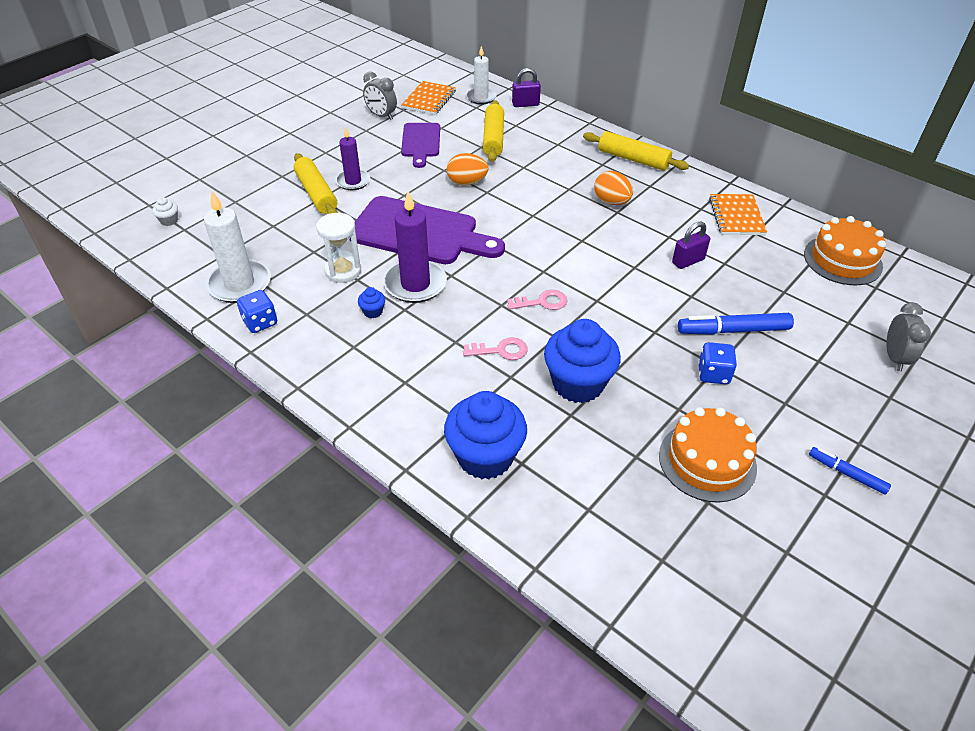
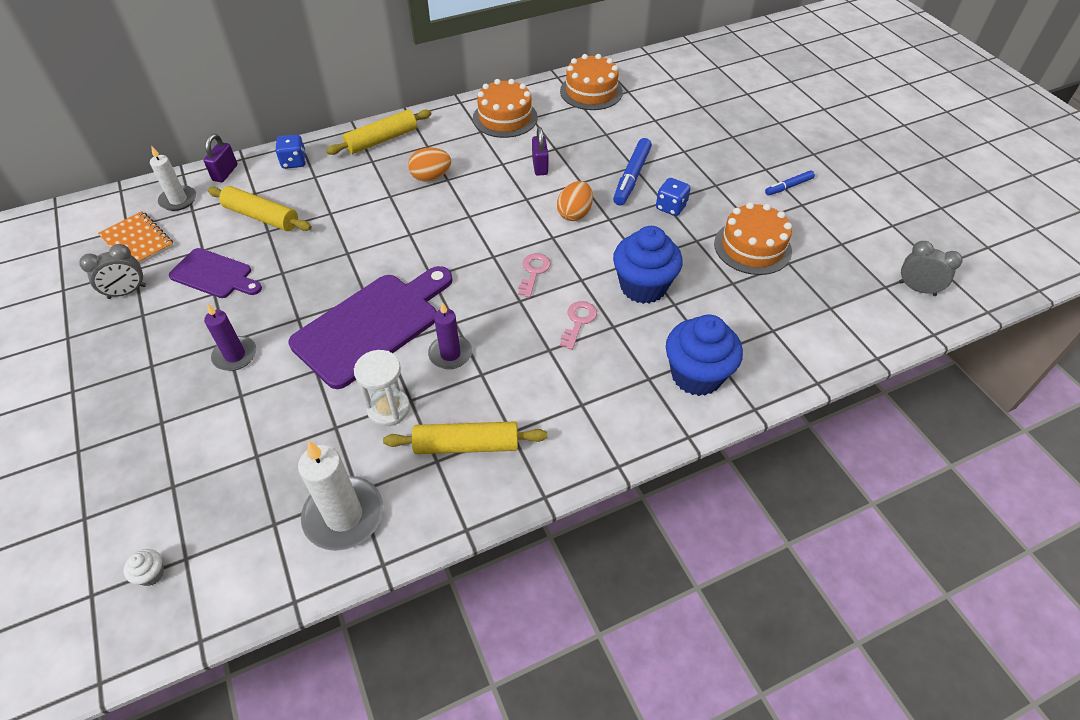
camera: 65 degrees left, 5 degrees up
blue dice [237,290,277,333] -> blue dice moved to [276,135,306,169]
yellow rolling pin [294,153,337,214] -> yellow rolling pin moved to [383,421,547,454]
blue cupcake [358,287,385,318] -> none
purple candle [384,191,447,303] -> purple candle [428,302,472,369], size x0.63
orange egg [447,153,489,186] -> orange egg moved to [557,181,593,221]
orange notebook [709,194,767,235] -> orange cake [473,79,538,138]
grey clock [887,302,931,371] -> grey clock moved to [899,241,963,296]

